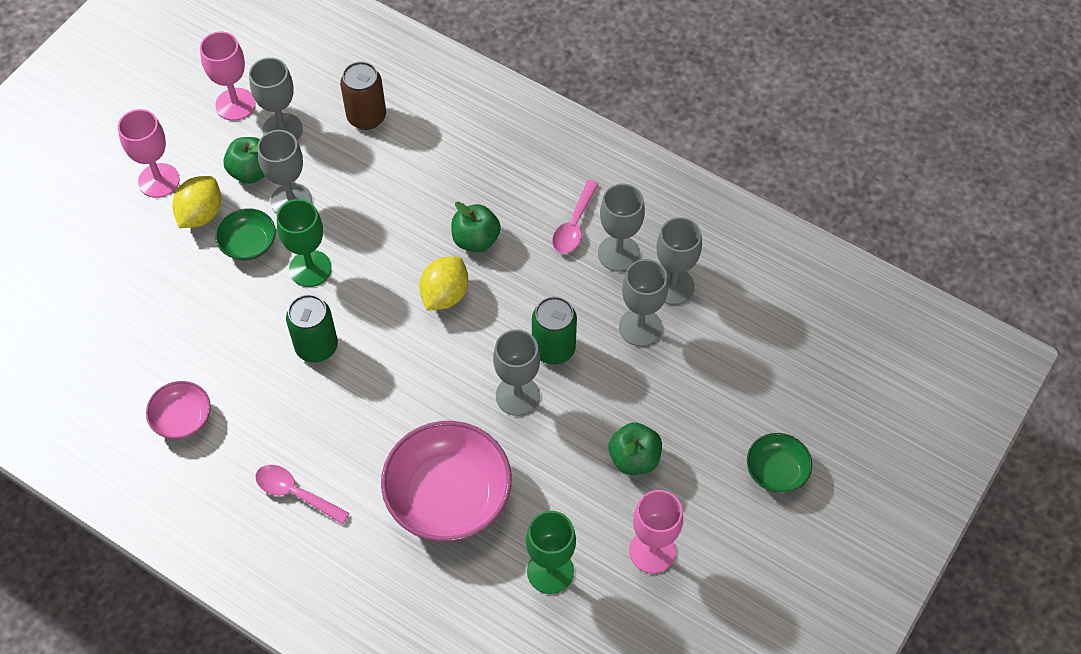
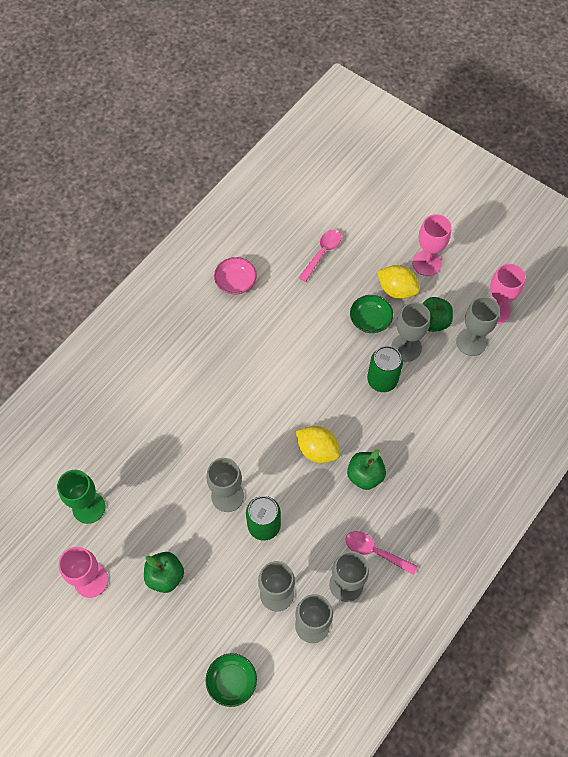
camera: 95 degrees right, 5 degrees up
pink spoon [255,465,350,524] -> pink spoon moved to [299,230,341,282]
green goblet [277,199,332,287] -> none
green can [286,294,338,363] -> green can moved to [367,346,403,392]
brown can [340,61,386,130] -> none
pink bowl [381,421,512,542] -> none
green bowl [747,433,812,493] -> green bowl moved to [206,653,257,707]

